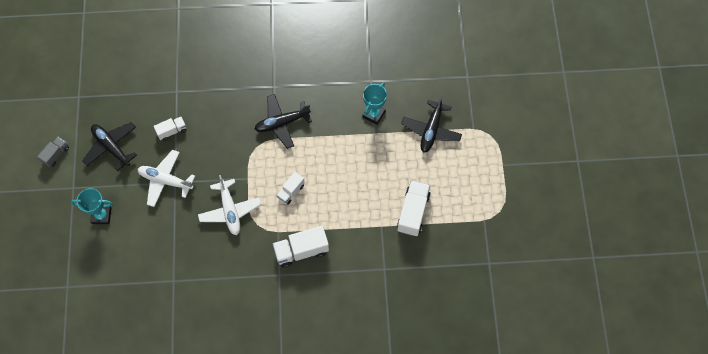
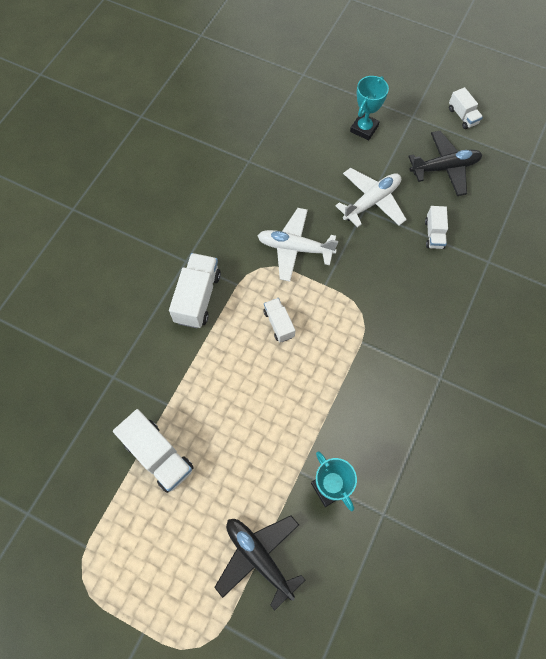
camera: 120 degrees right, 0 degrees up
grey truck [37,137,69,167] -> white truck [449,87,483,129]
black plane [255,94,312,149] -> none

